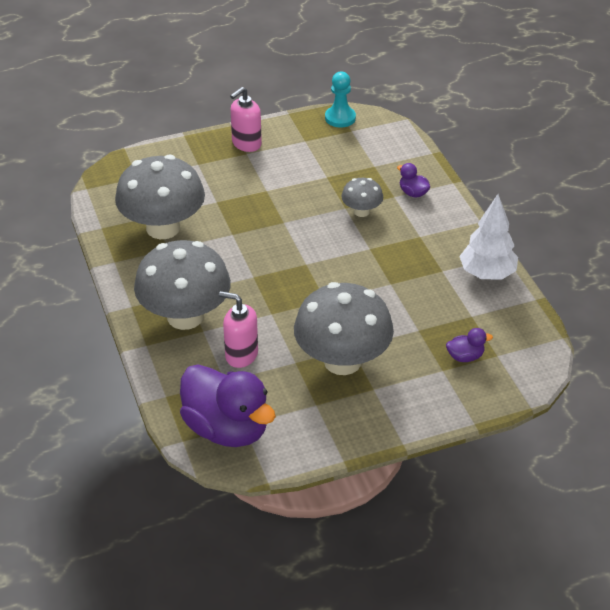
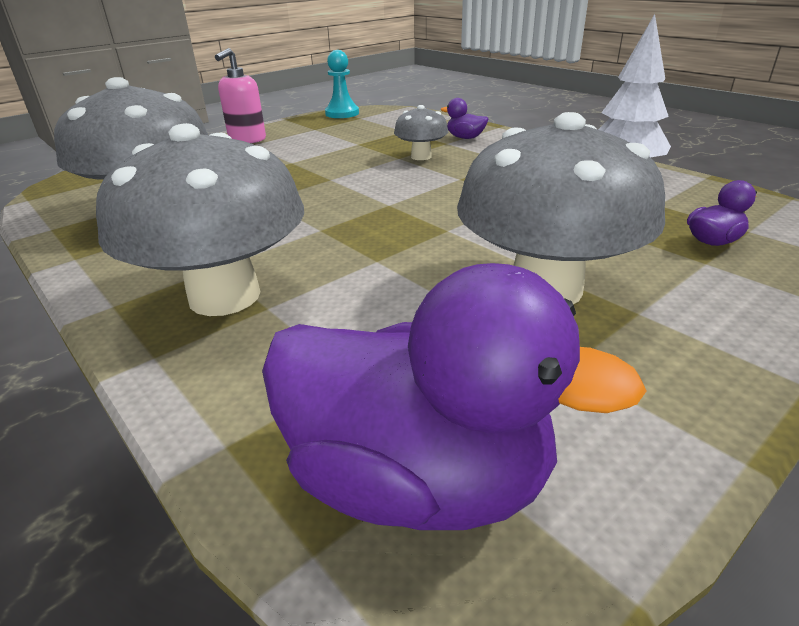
camera: 20 degrees left, 10 degrees down
pink soap dispenser [219,291,258,368] -> none

